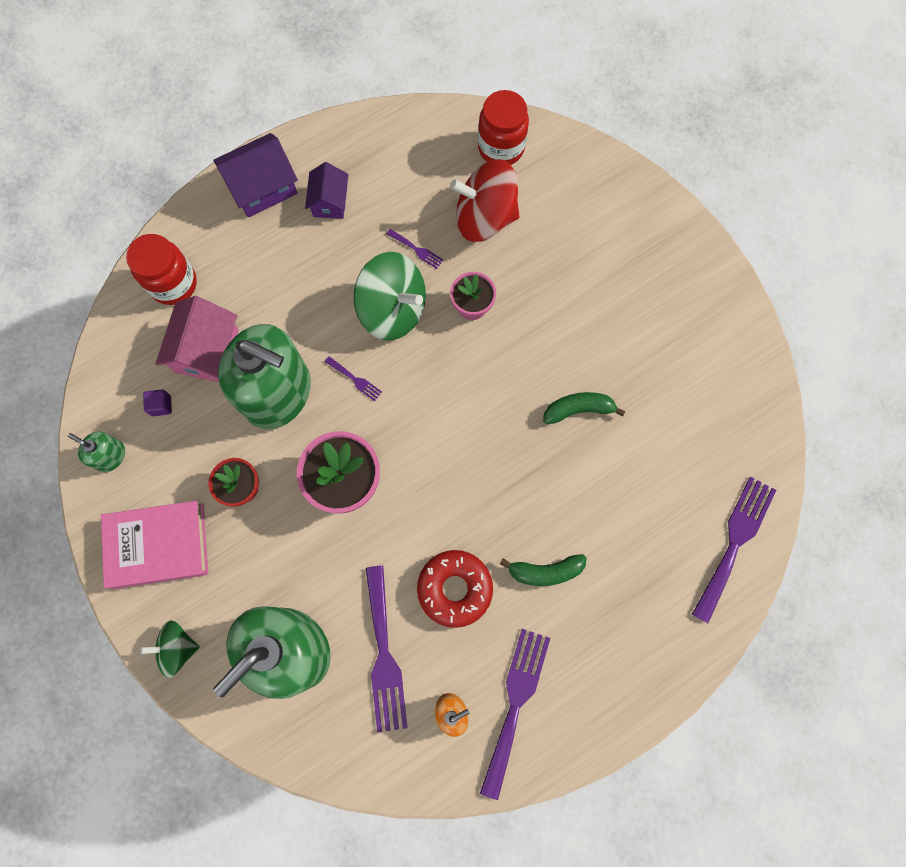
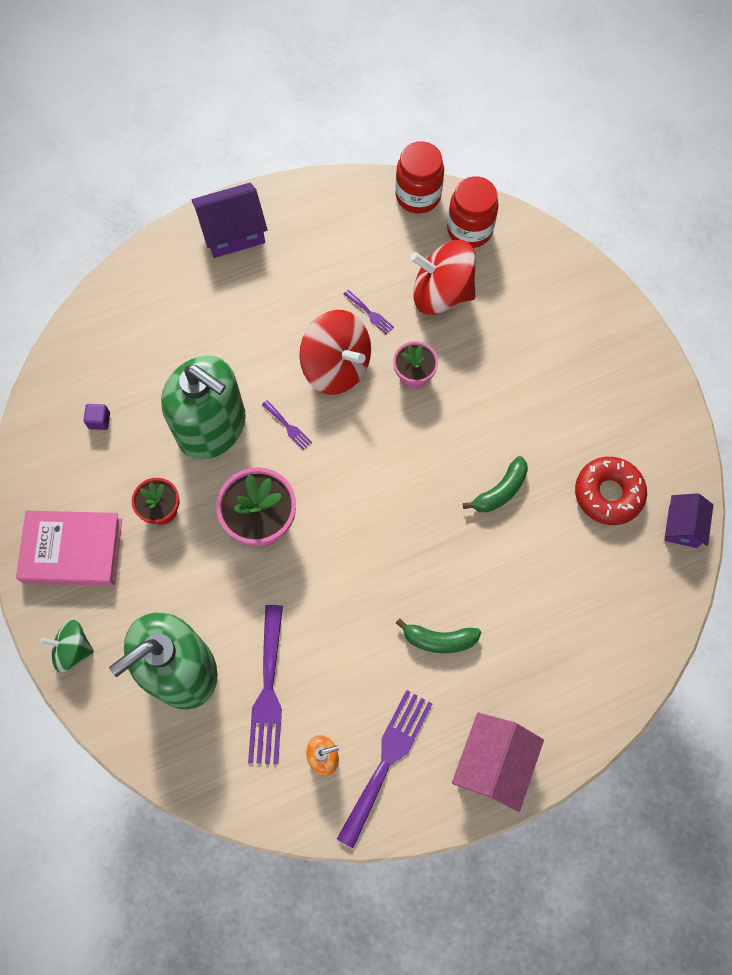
camera: 10 degrees right, 5 degrees down
green soap dispenser [68,432,125,472] -> none
red jar [126,234,197,305] -> red jar moved to [395,141,444,214]
pink house [156,296,239,382] -> pink house moved to [452,712,544,812]
purple house [305,162,348,219] -> purple house moved to [664,493,713,548]
green spinning top [354,252,426,340] -> red spinning top [299,310,371,395]
red donut [417,550,493,628] -> red donut moved to [575,457,647,525]
green banana [543,392,625,424] -> green banana turned 135 degrees clockwise [463,456,528,512]
purple fork [692,477,776,623] -> none

